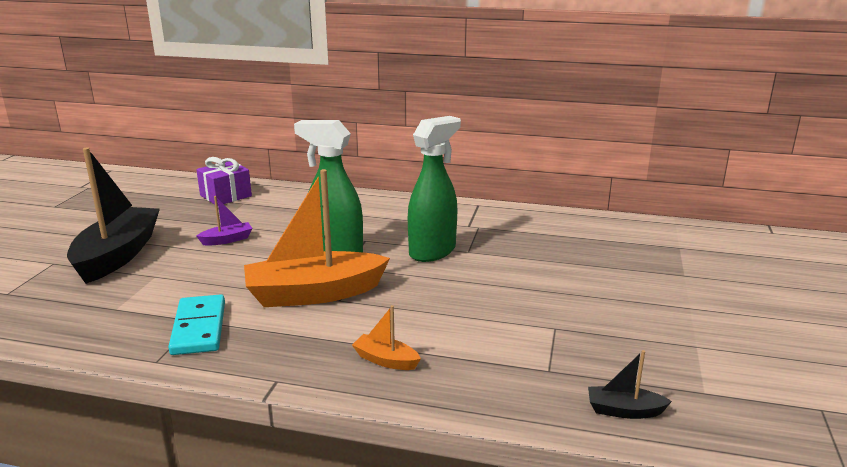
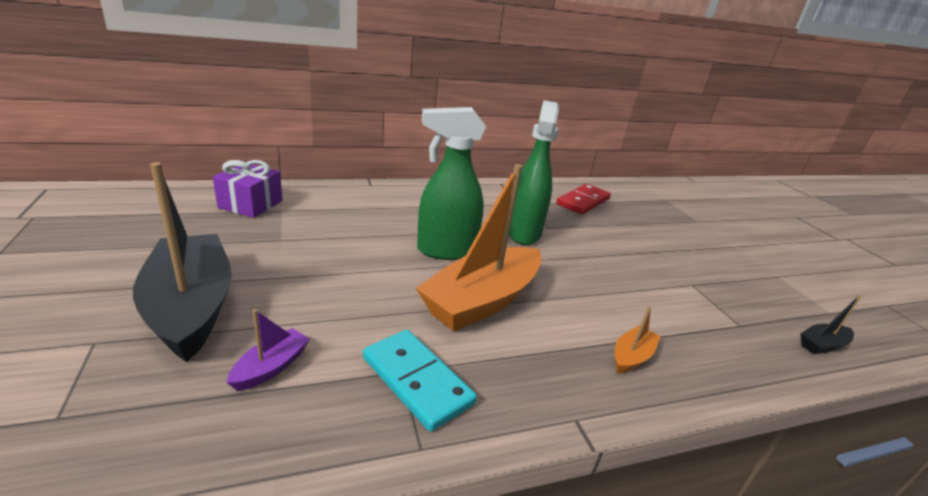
camera: 35 degrees left, 5 degrees up
purple boat [196,196,253,246] -> purple boat moved to [227,309,310,391]
orange boat [352,305,421,370] -> orange boat turned 135 degrees clockwise [615,306,661,374]
none -> red domino [556,184,611,215]

